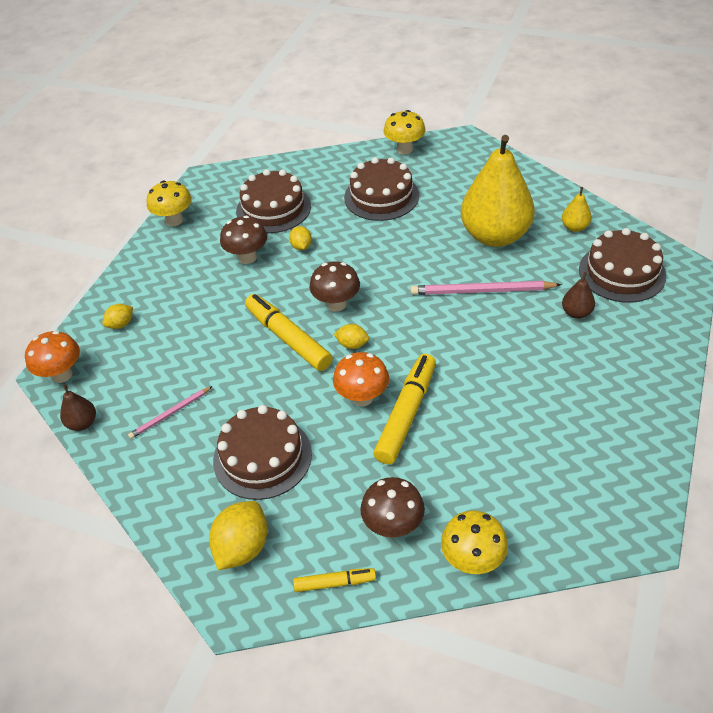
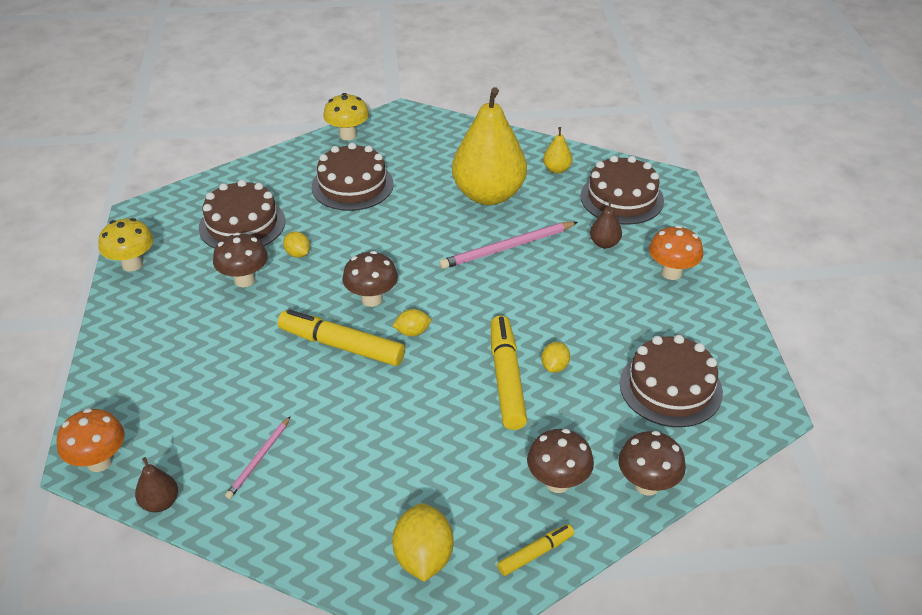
camera: 30 degrees left, 5 degrees down
yellow lemon [102,304,133,329] -> yellow lemon moved to [541,342,570,373]
brown cake [213,405,312,500] -> brown cake moved to [620,335,723,427]
orange mushroom [333,352,389,406] -> orange mushroom moved to [649,225,703,280]
yellow mushroom [441,510,508,574] -> brown mushroom [618,431,686,495]

